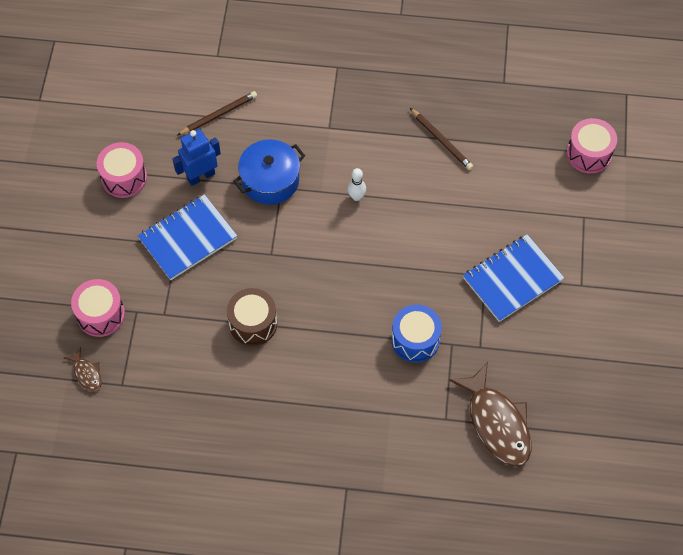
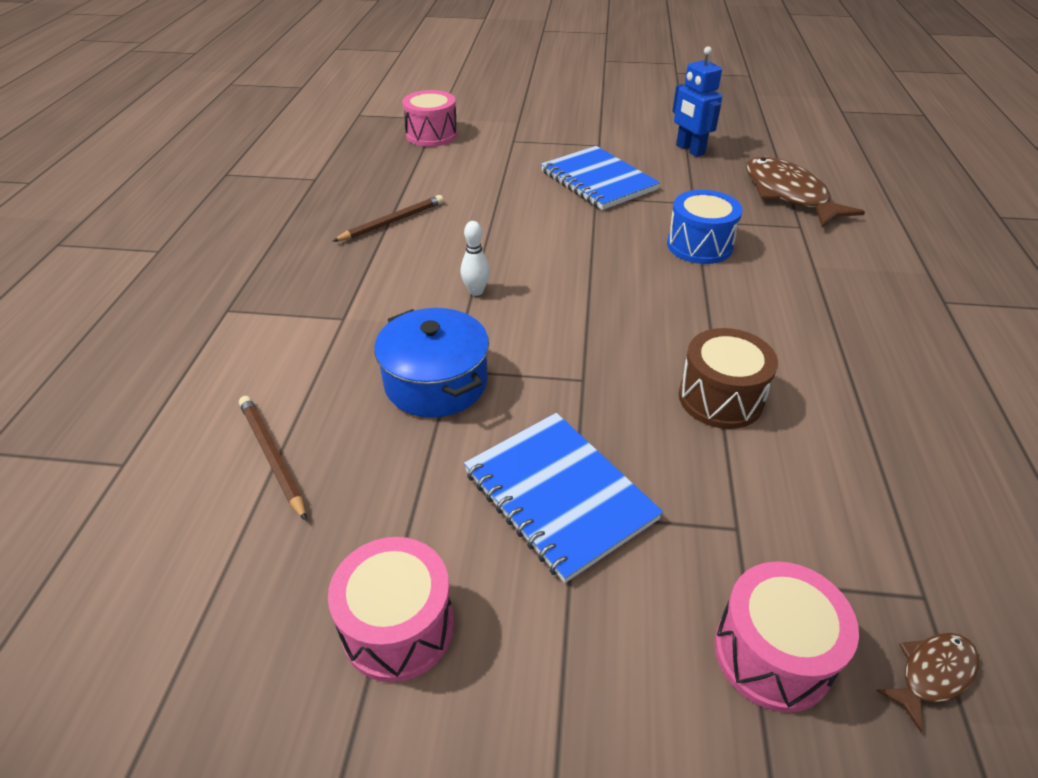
camera: 90 degrees left, 20 degrees down
blue robot [173,129,221,186] -> blue robot moved to [672,46,722,157]
brown fish [449,362,531,467] -> brown fish turned 90 degrees counterclockwise [746,156,865,227]

